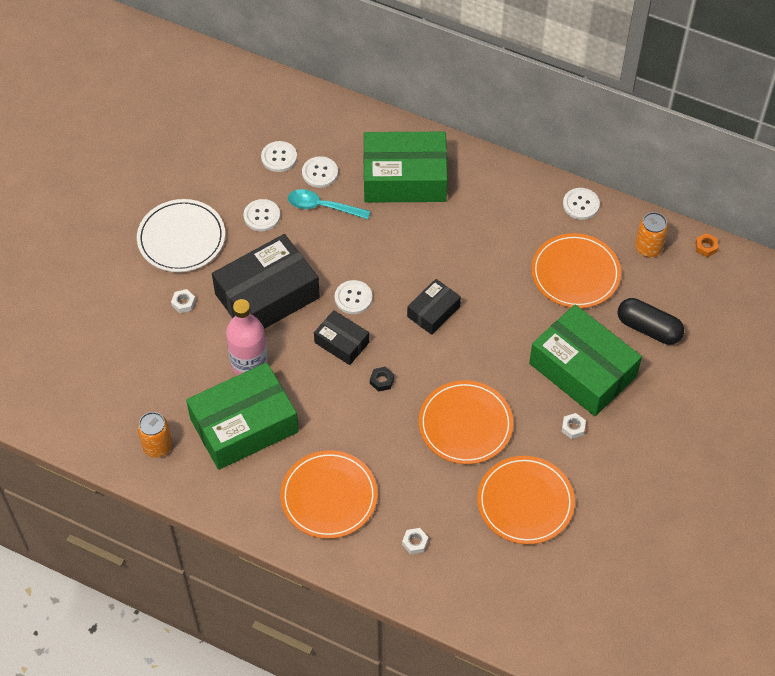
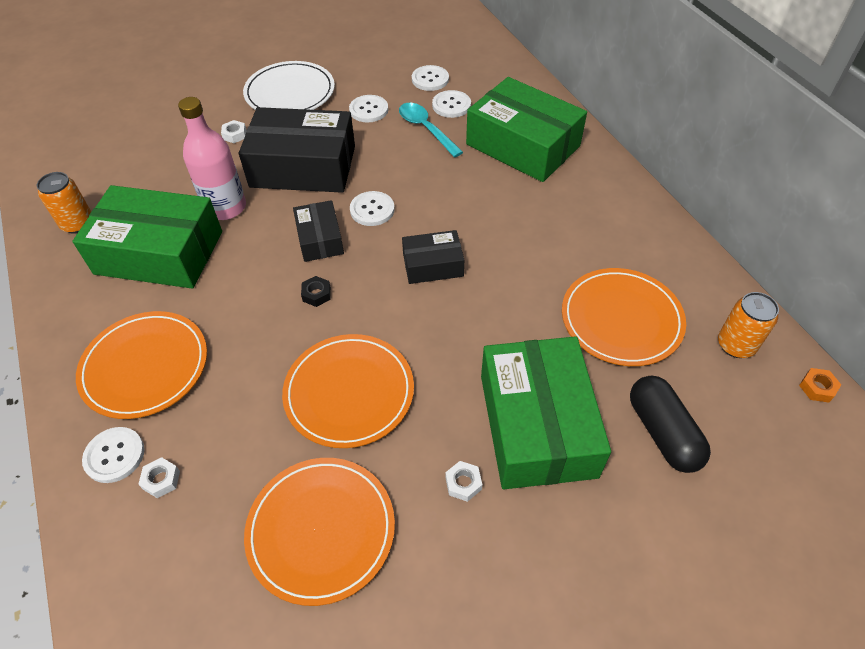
camera: 40 degrees right, 5 degrees down
white button [563,188,600,220] -> white button moved to [82,427,145,483]

